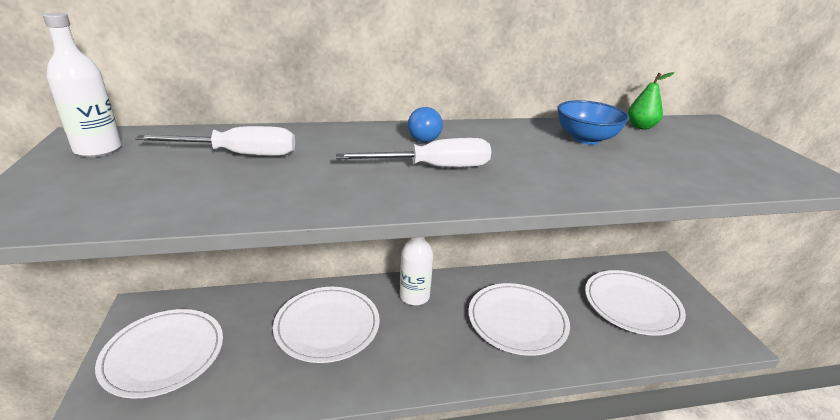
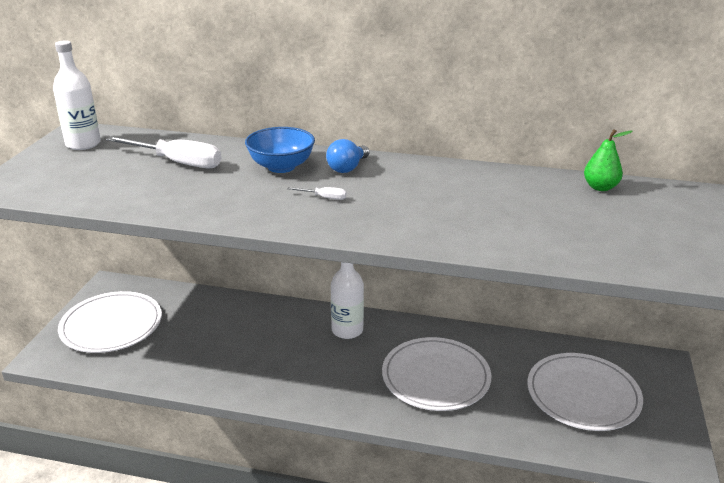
camera: 25 degrees right, 0 degrees up
white plate [273,287,380,363] -> none
white screwdriver [336,138,491,168] -> white screwdriver [287,187,346,200], size x0.43
blue bowl [557,100,629,145] -> blue bowl moved to [245,127,315,173]

